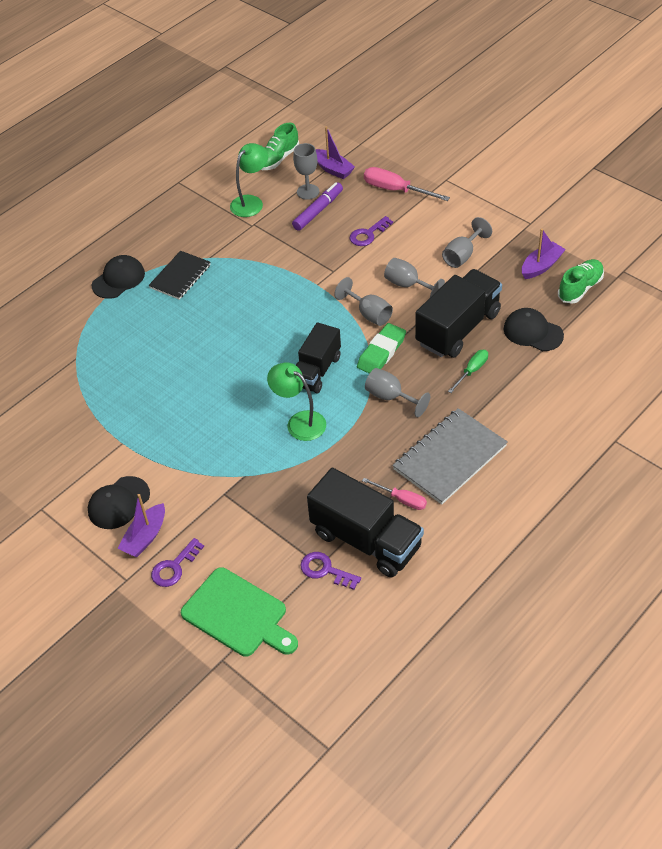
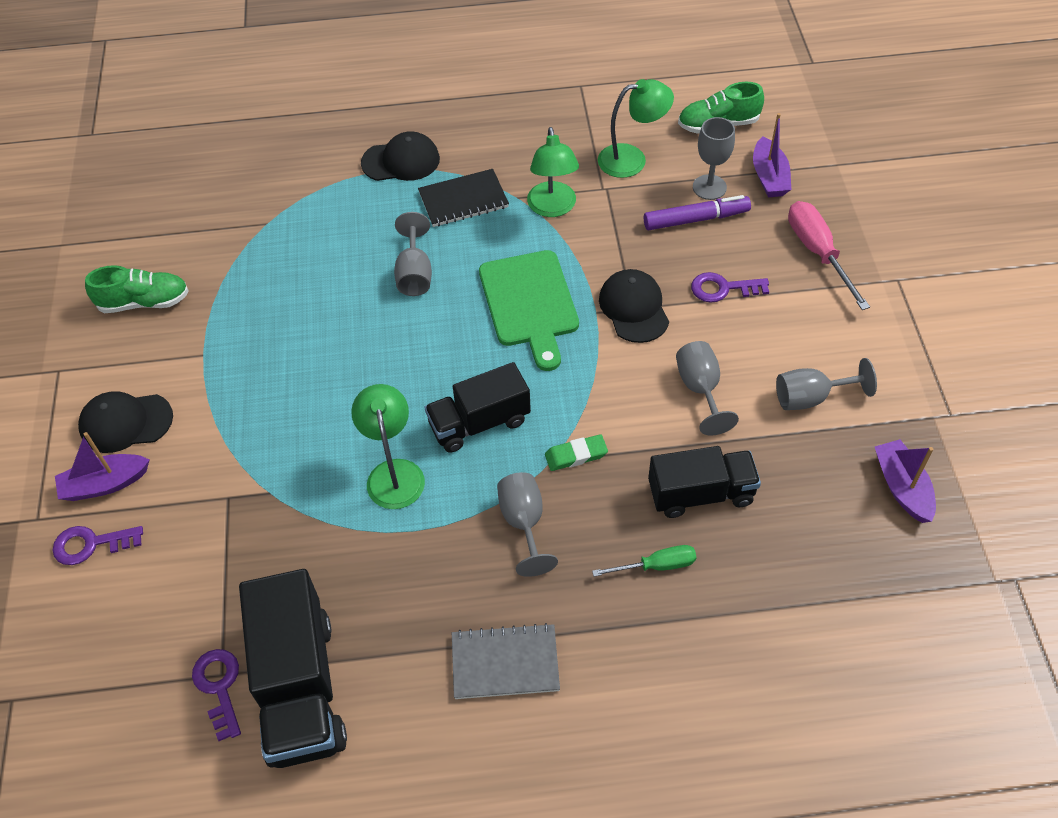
camera: 40 degrees right, 5 degrees up
green cutting board [181,567,298,657] -> green cutting board moved to [479,250,579,371]
grey goblet [334,277,393,326] -> grey goblet moved to [394,212,432,296]
green eraser [357,323,406,374] -> green eraser [545,434,608,471], size x0.64
pink screwdriver [362,478,427,510] -> none
grey notebook [392,408,507,505] -> grey notebook [452,623,560,699], size x0.65
black truck [415,269,502,358] -> black truck [648,446,761,518], size x0.67
black cap [504,308,564,351] -> black cap moved to [599,269,669,343]
purple boat [522,228,566,279] -> purple boat turned 105 degrees counterclockwise [875,439,936,523]
green shoe [558,259,604,304] -> green shoe moved to [85,265,189,313]
none -> green lamp [527,127,579,217]

